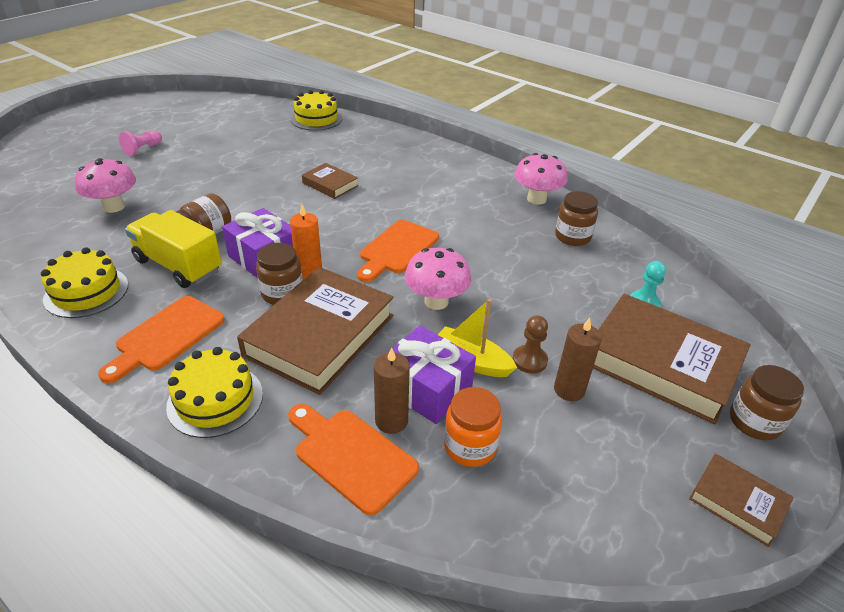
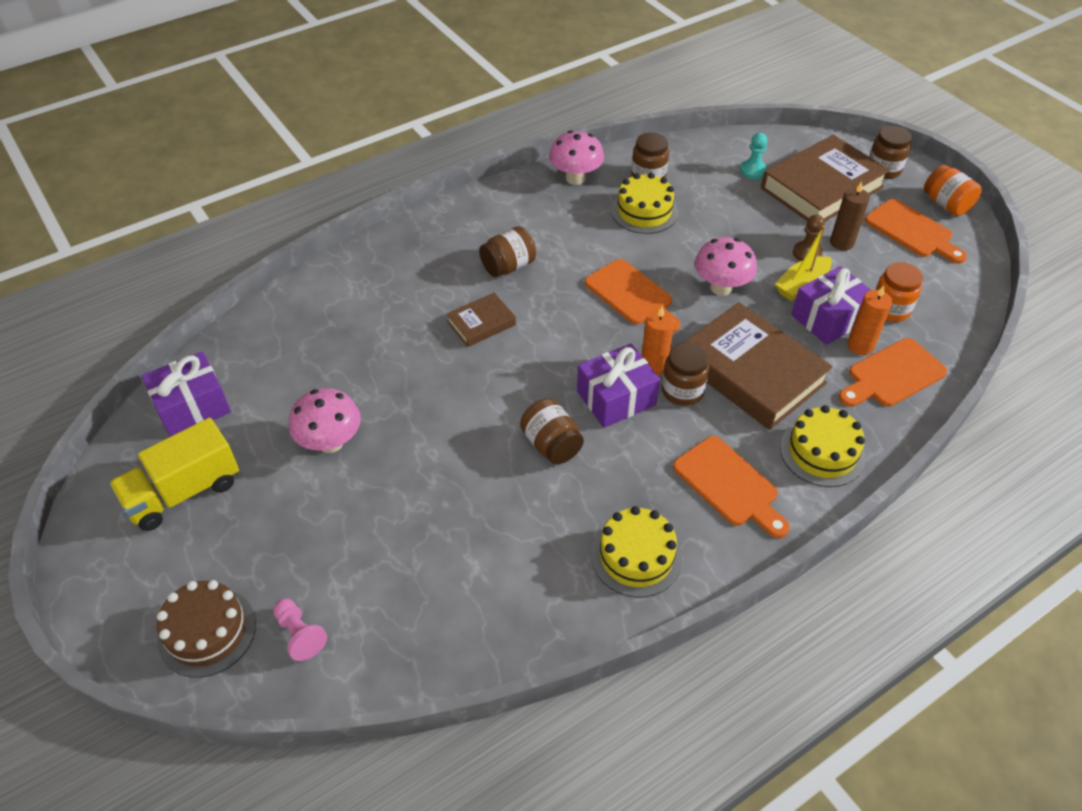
camera: 70 degrees left, 10 degrees up
pink mushroom [75,158,136,213] -> pink mushroom moved to [289,388,361,453]
pink pawn [119,131,162,156] -> pink pawn moved to [273,598,327,661]
yellow truck [125,210,222,288] -> yellow truck moved to [109,418,239,531]
yellow cake [291,90,342,131] -> yellow cake moved to [611,173,678,234]
brown candle [374,347,410,434] -> orange candle [847,285,893,355]
brown book [689,453,793,547] -> orange jar [924,165,982,216]
none -> purple gift [142,351,231,437]
none -> brown cake [157,580,256,678]
none -> brown jar [479,226,536,277]
none -> orange cutting board [865,199,967,264]

